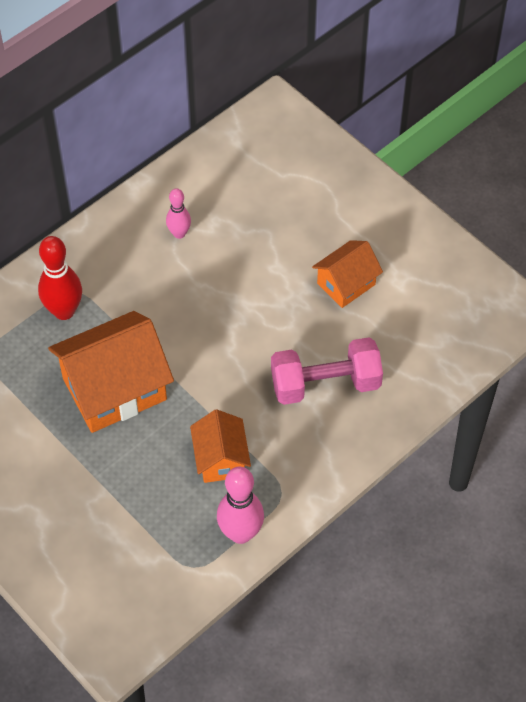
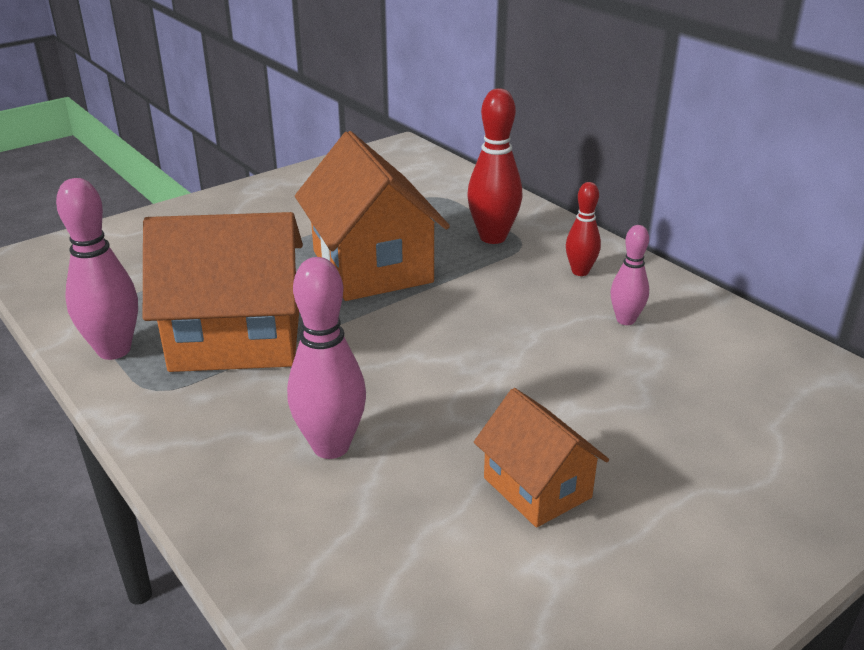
camera: 95 degrees right, 25 degrees down
orange house [190,409,251,483] -> orange house [143,212,303,372], size x1.78
pink dumbbell [271,337,383,405] -> pink bowling pin [287,257,366,459]
none -> red bowling pin [566,182,601,276]

